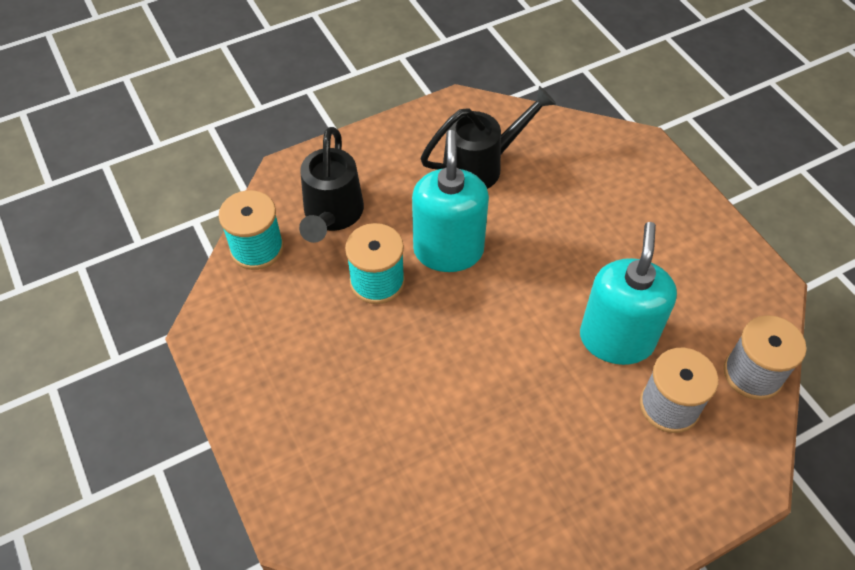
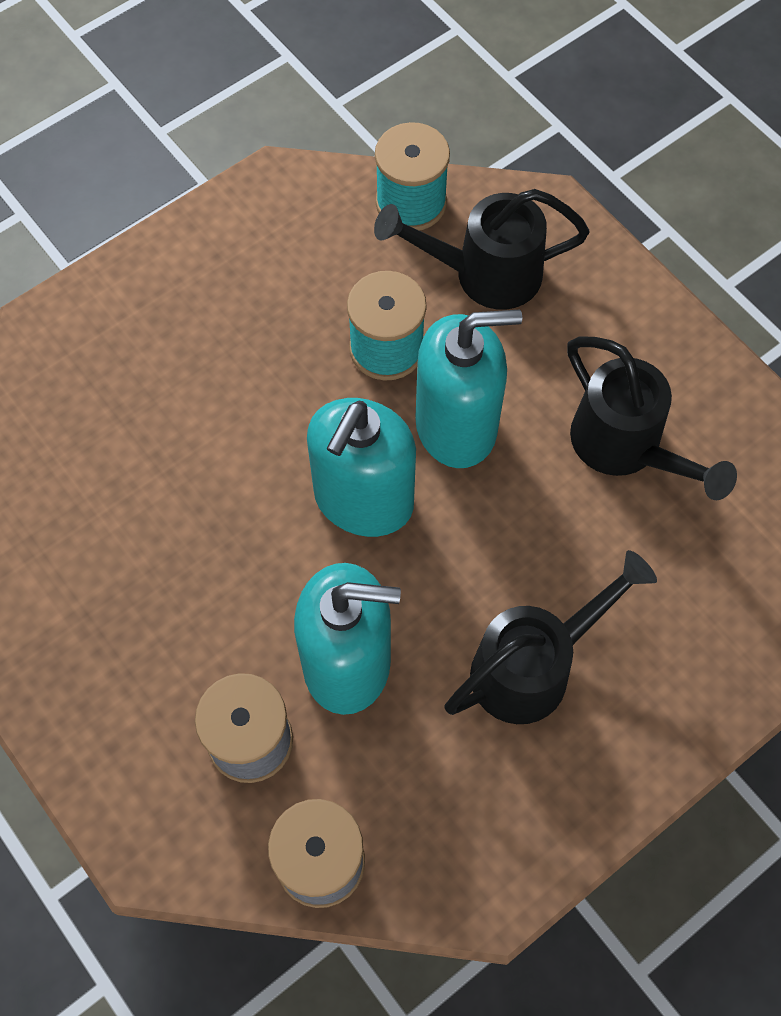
camera: 80 degrees right, 10 degrees up
none -> turquoise soap dispenser [307,398,416,537]
none -> black watering can [444,550,657,724]

